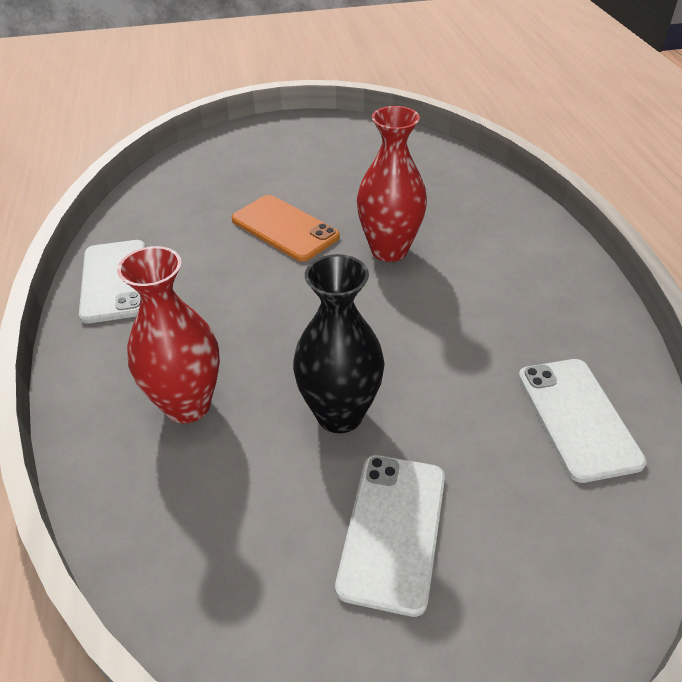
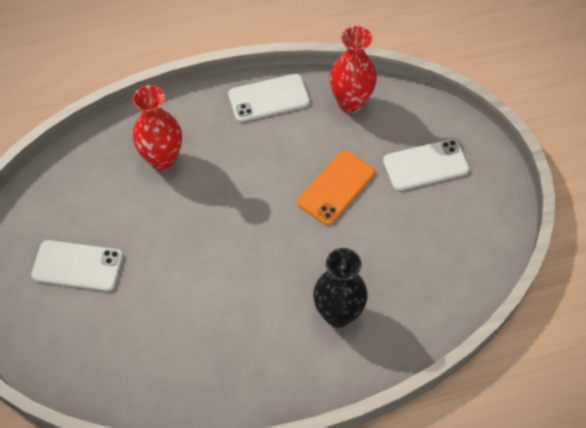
camera: 85 degrees right, 15 degrees up
black vase [293,254,385,433] -> black vase moved to [313,248,368,328]
red vase [357,106,427,262] -> red vase moved to [330,26,377,113]
white phone [518,359,647,483] -> white phone moved to [383,139,470,191]

